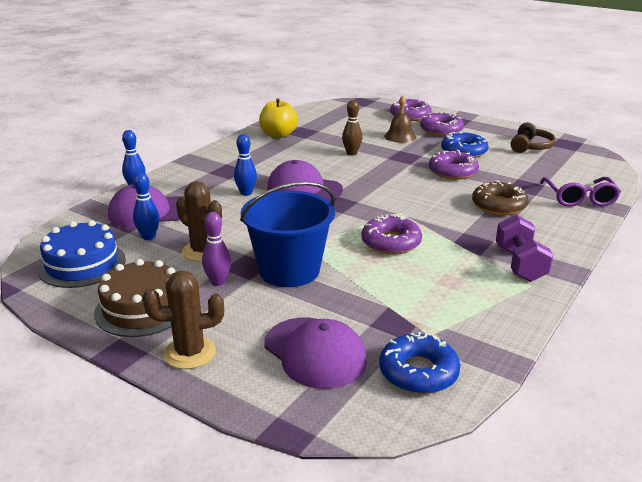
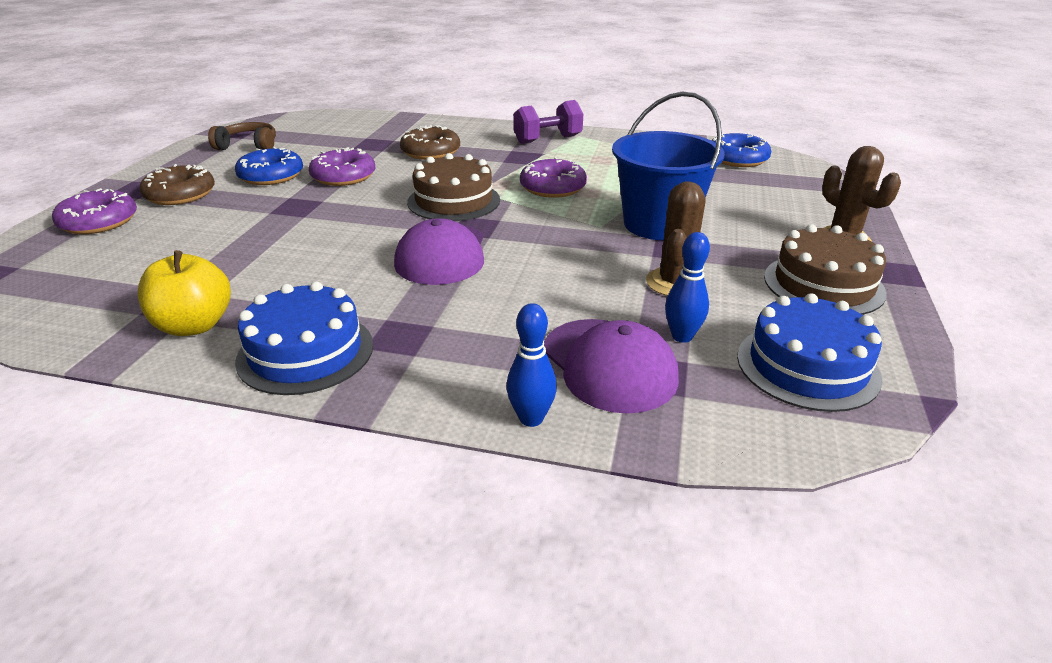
camera: 110 degrees left, 5 degrees up
purple bowling pin [202,212,231,286] -> none
blue bowling pin [234,134,257,196] -> none
purple cap [264,318,367,389] -> none
brown bowling pin [342,100,362,156] -> none
brown bell [384,96,417,143] -> none
purple donut [420,112,464,136] -> brown donut [139,164,215,205]
purple glasses [540,177,621,207] -> none
none -> blue cake [235,282,373,395]
none -> brown cake [407,153,500,221]

